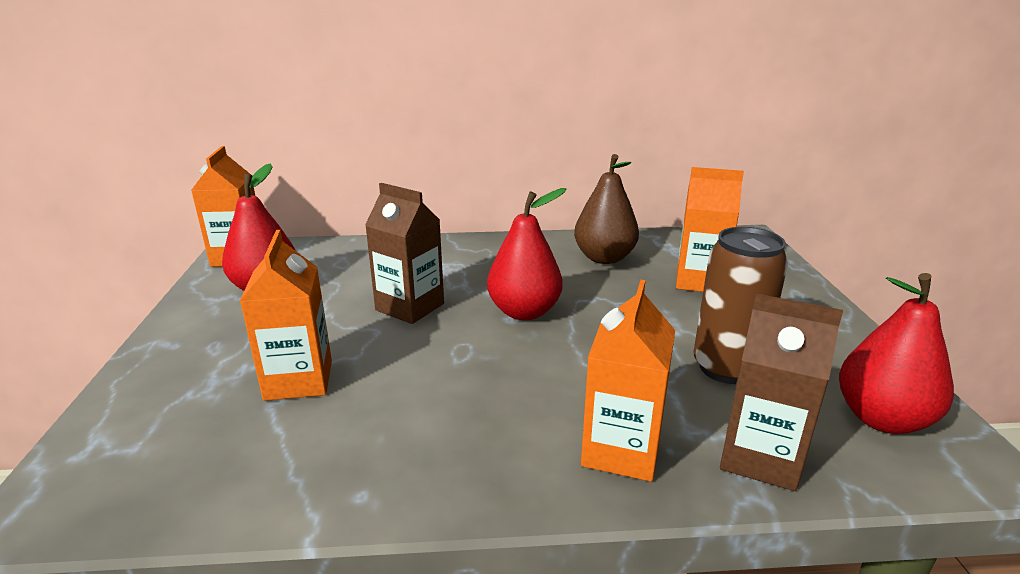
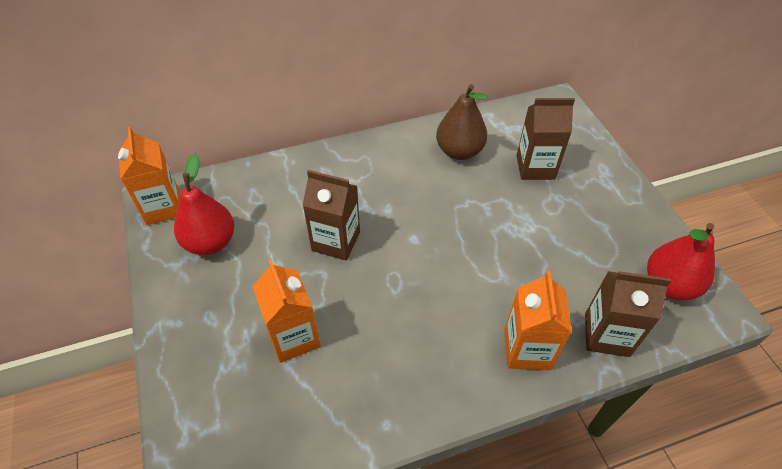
camera: 15 degrees left, 25 degrees up
red pear [487,188,566,320] -> none
orange carton [676,167,744,292] -> brown carton [516,98,575,180]
brown can [694,227,788,384] -> none

